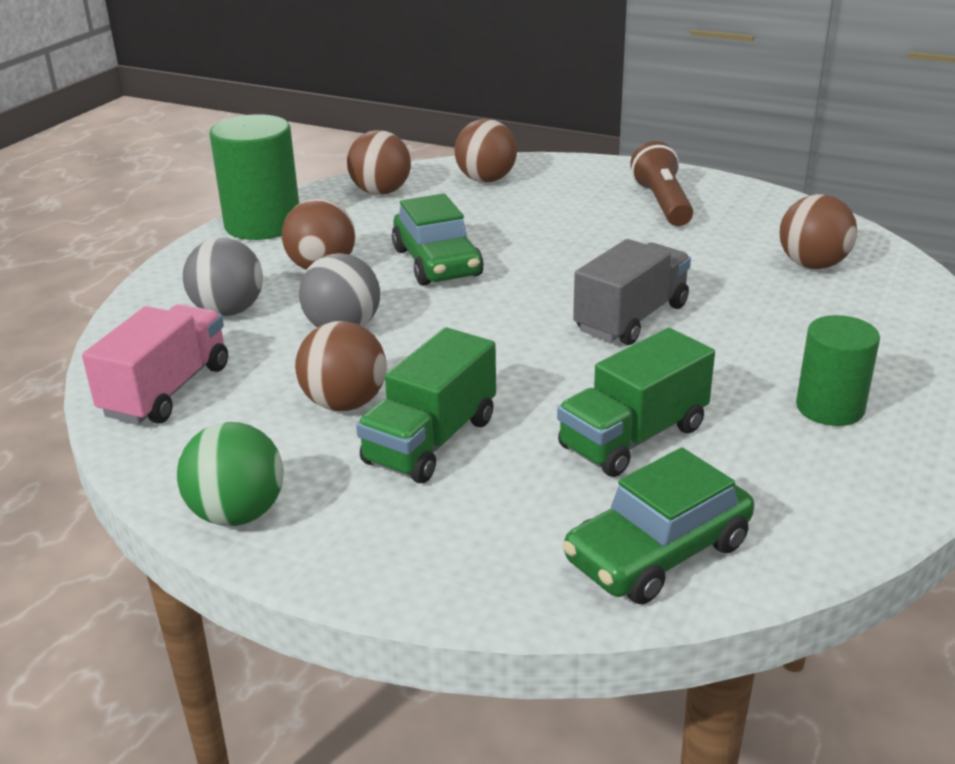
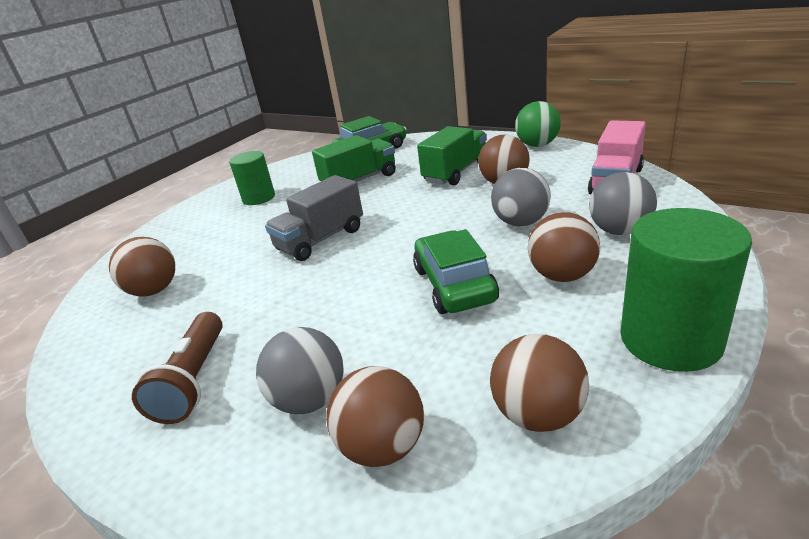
camera: 170 degrees left, 0 degrees up
none -> grey ball [256,327,344,414]

